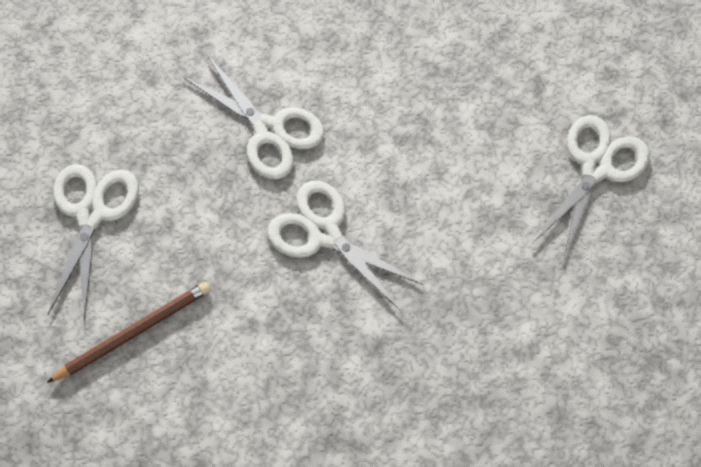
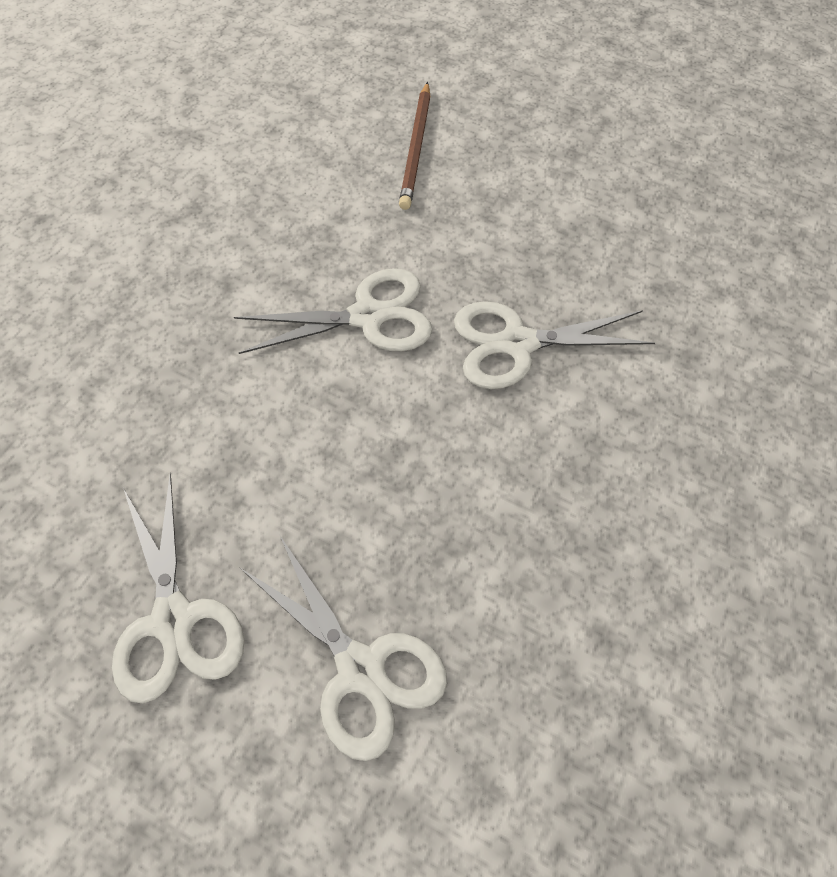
camera: 130 degrees right, 10 degrees down
white scissors [47,164,139,320] -> white scissors moved to [239,536,447,761]

